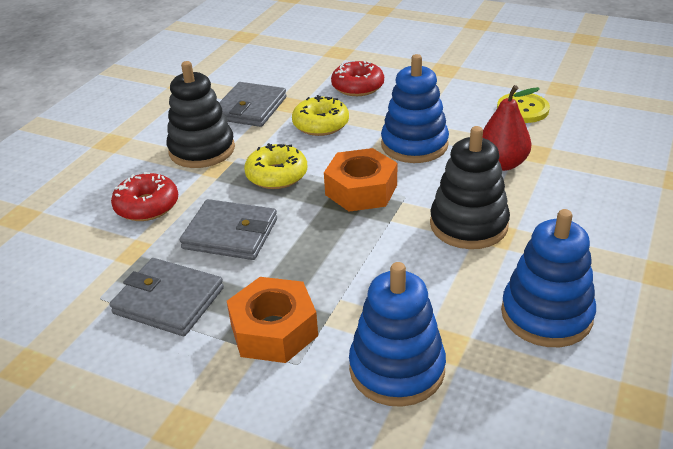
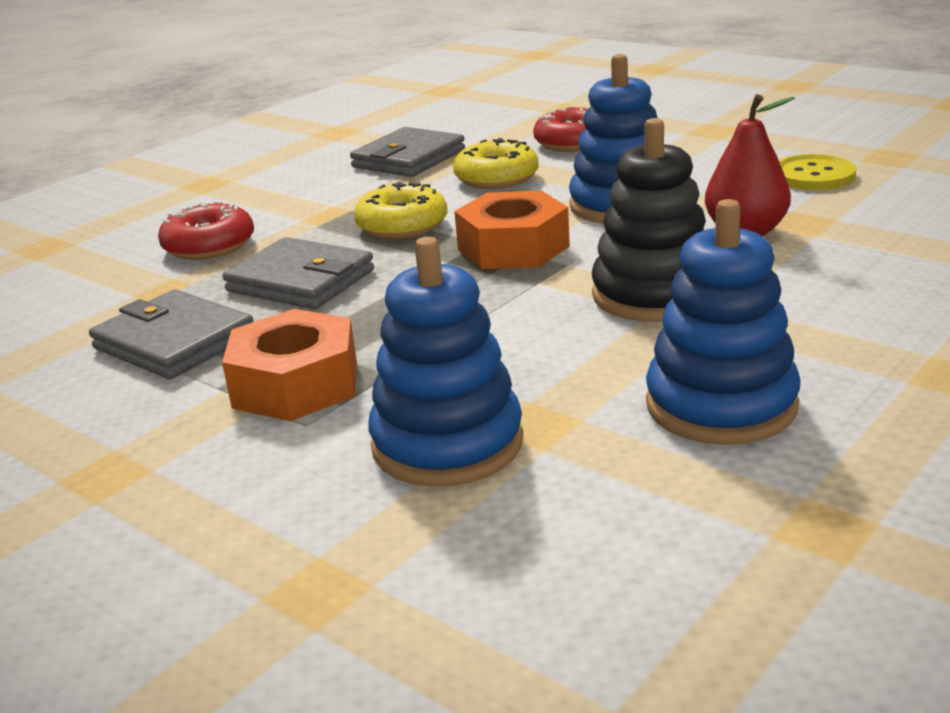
camera: 15 degrees right, 10 degrees down
black stacking toy [167,61,235,168] -> none

